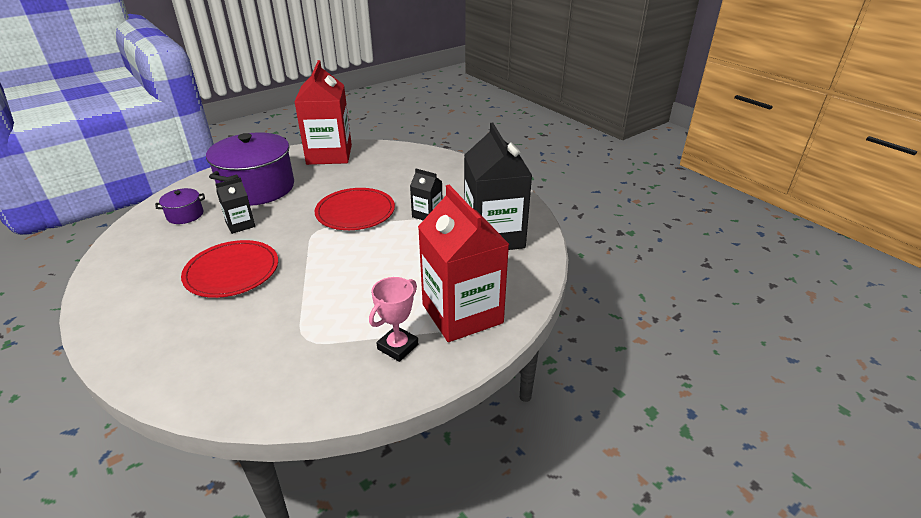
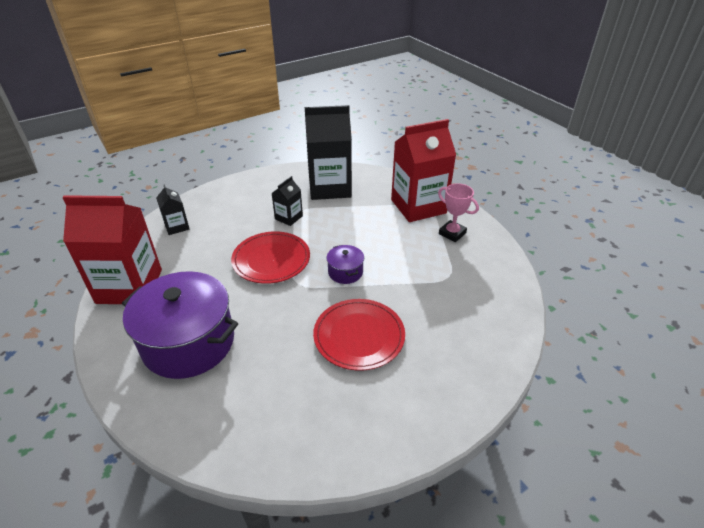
camera: 85 degrees left, 5 degrees up
purple pot [155,188,205,224] -> purple pot moved to [326,245,364,284]
black carton [216,177,255,234] -> black carton moved to [156,184,189,235]

